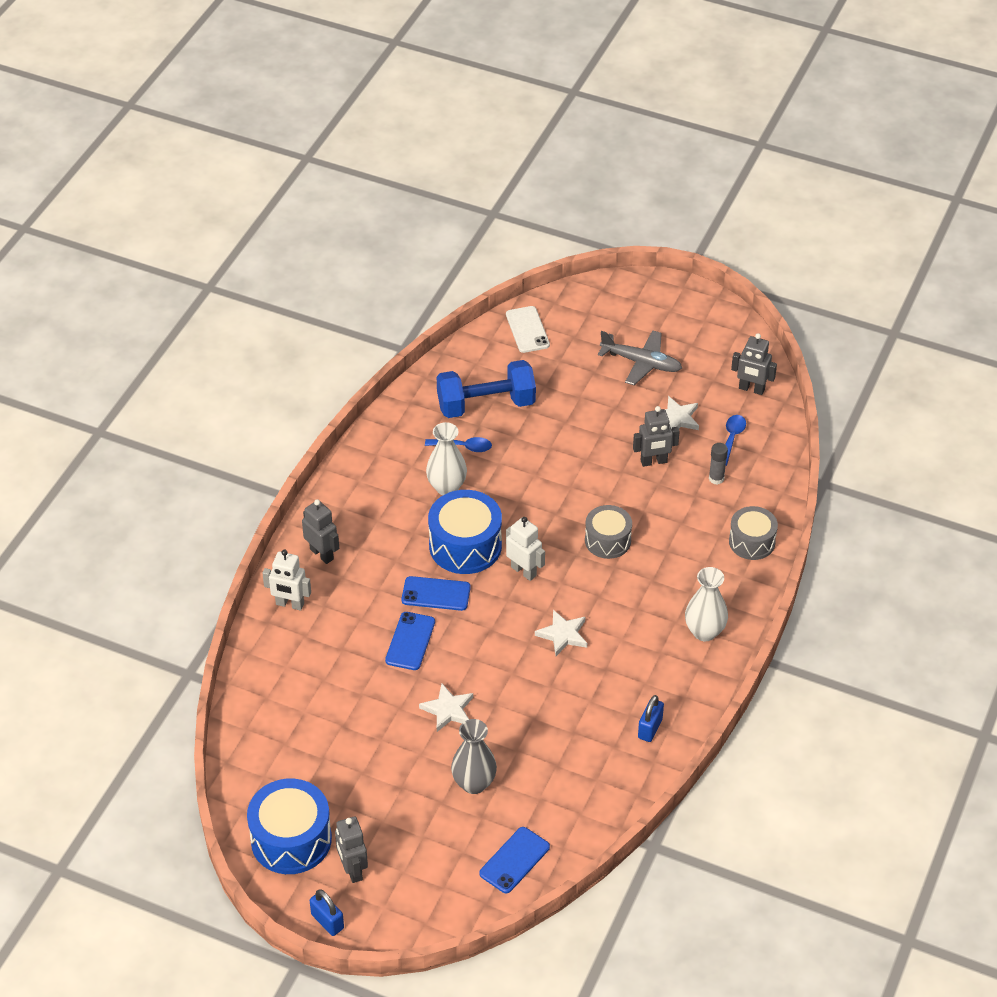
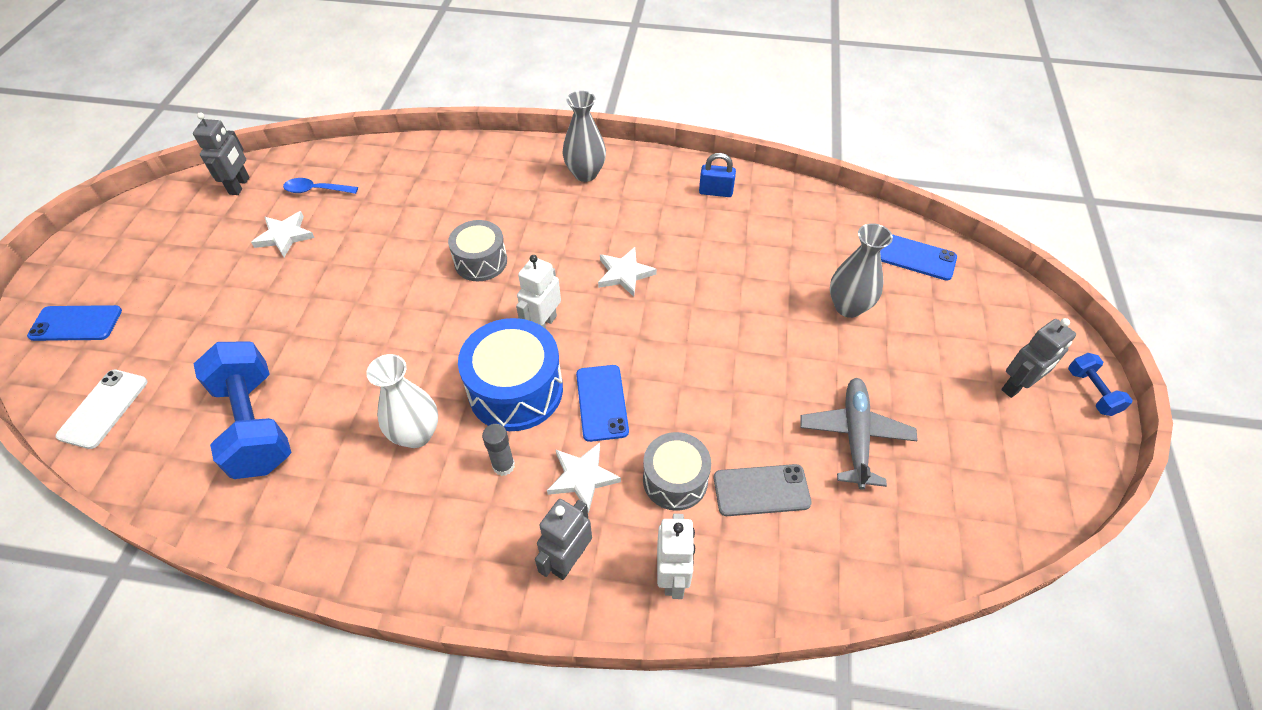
camera: 105 degrees left, 5 degrees up
blue drum [247,779,332,874] -> none
blue padlock [310,889,344,936] -> blue dumbbell [1068,353,1133,416]
blue phone [385,612,435,670] -> blue phone moved to [27,305,122,341]
white star [419,684,473,732] -> white star moved to [547,442,621,513]
blue spoon [425,437,492,452] -> none
white phone [506,306,550,353] -> white phone turned 45 degrees counterclockwise [55,370,148,449]
grey plane [598,330,682,385] -> grey plane moved to [800,378,918,490]
grey robot [633,406,680,467] -> none
white vase [685,567,728,641] -> grey vase [562,91,606,182]
grey glue stick [709,443,728,485] -> grey glue stick moved to [482,424,515,476]
grey drum [729,506,778,560] -> grey drum moved to [643,432,711,511]
none -> grey phone [714,464,812,516]

